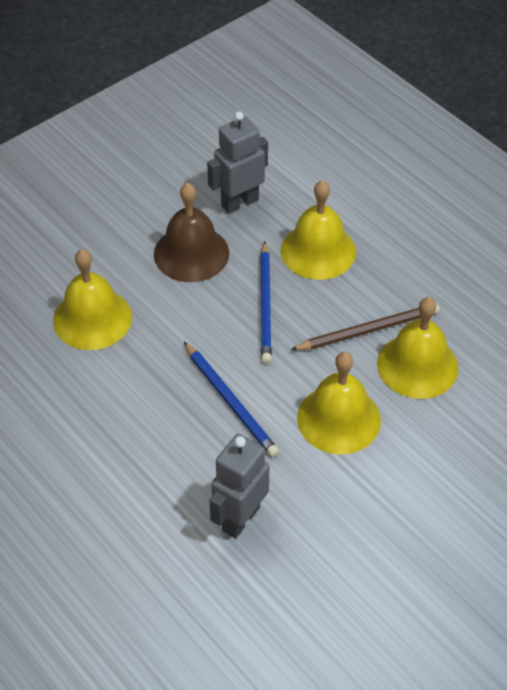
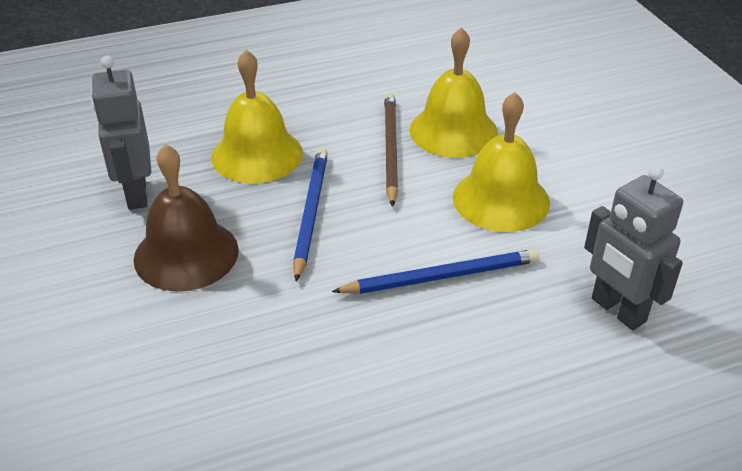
camera: 70 degrees left, 10 degrees down
yellow bell [53,249,132,350] -> none
blue pencil [260,241,272,364] -> blue pencil turned 105 degrees counterclockwise [293,148,328,281]

